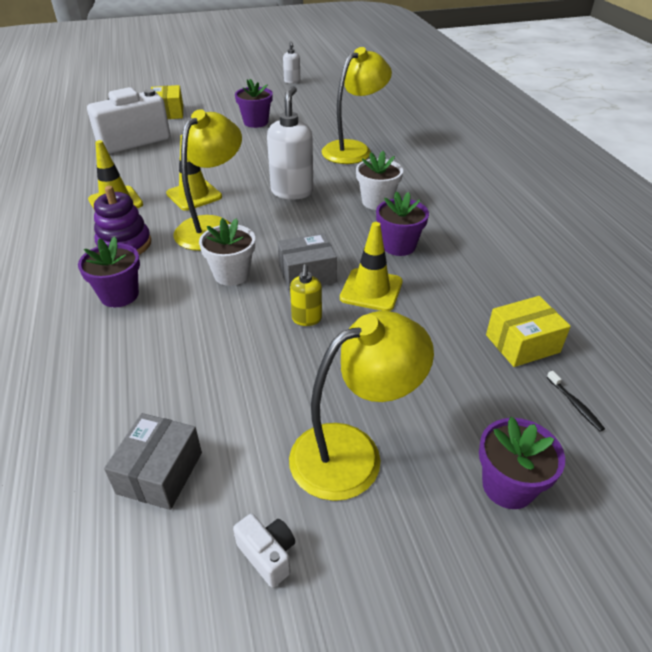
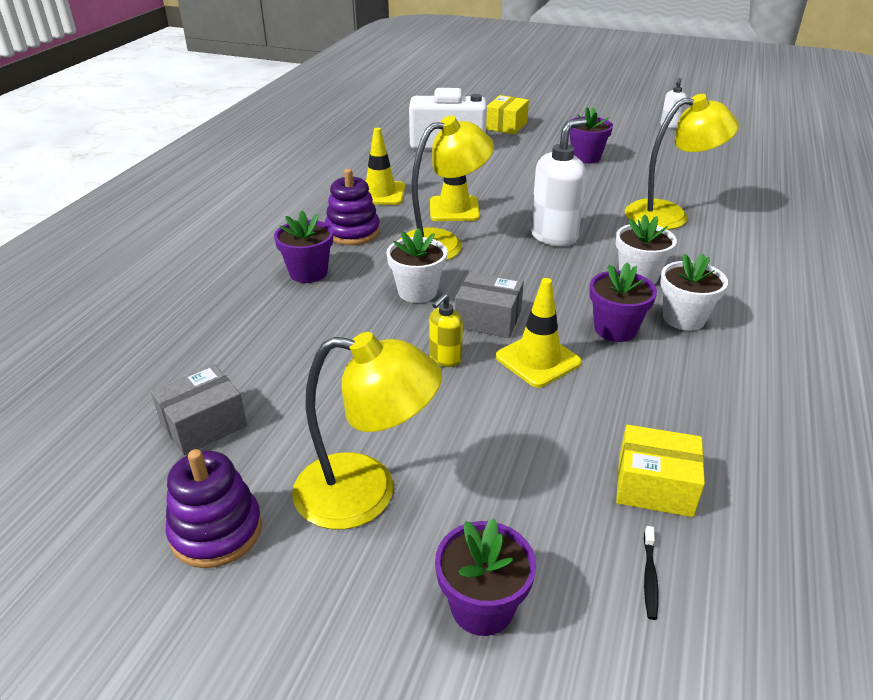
camera: 35 degrees right, 5 degrees down
white camera [233,514,295,588] -> purple stacking toy [166,449,262,568]
none -> white flower pot [660,254,728,331]

